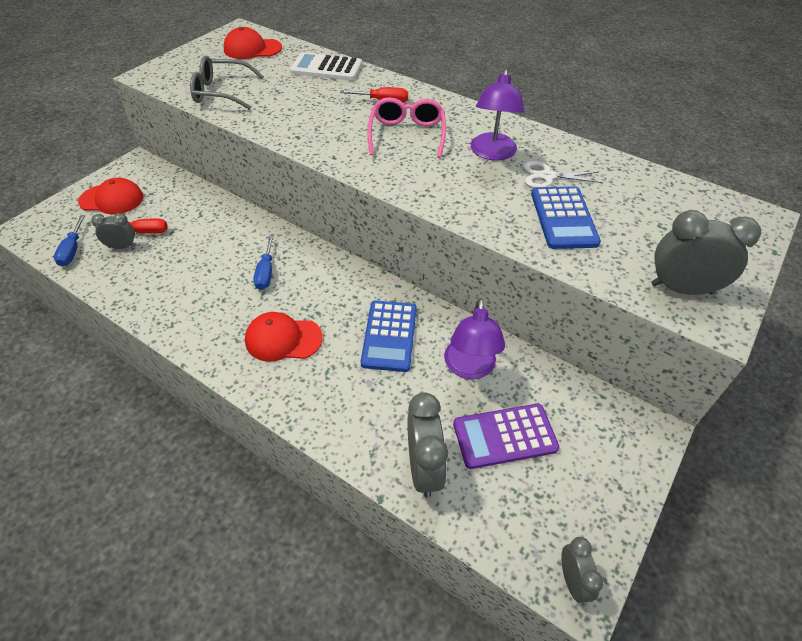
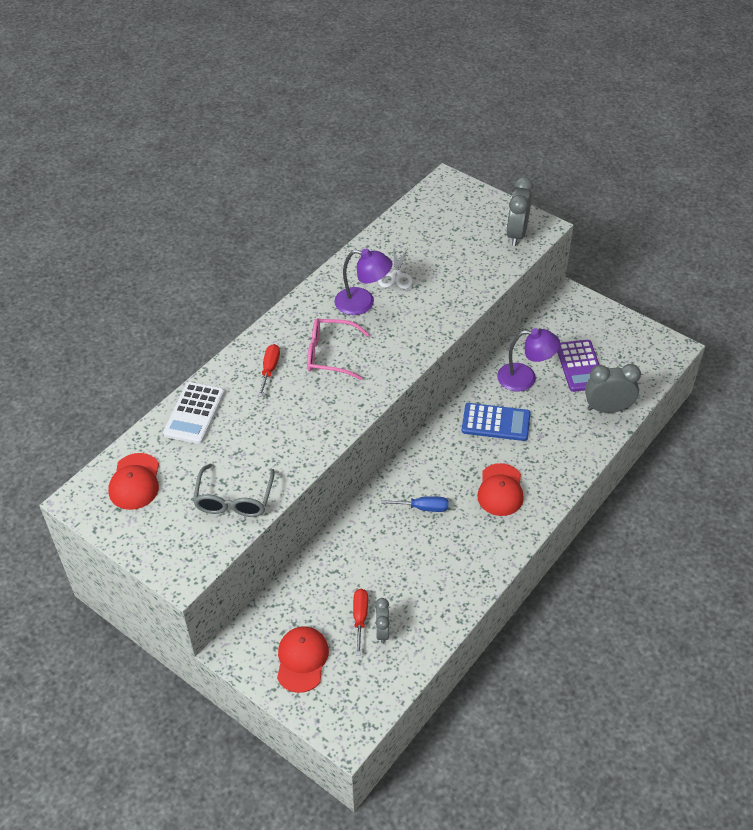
camera: 85 degrees left, 0 degrees up
blue screwdriver [54,215,85,267] -> none
blue calculator [531,186,601,249] -> none
grey clock [562,537,603,603] -> none

